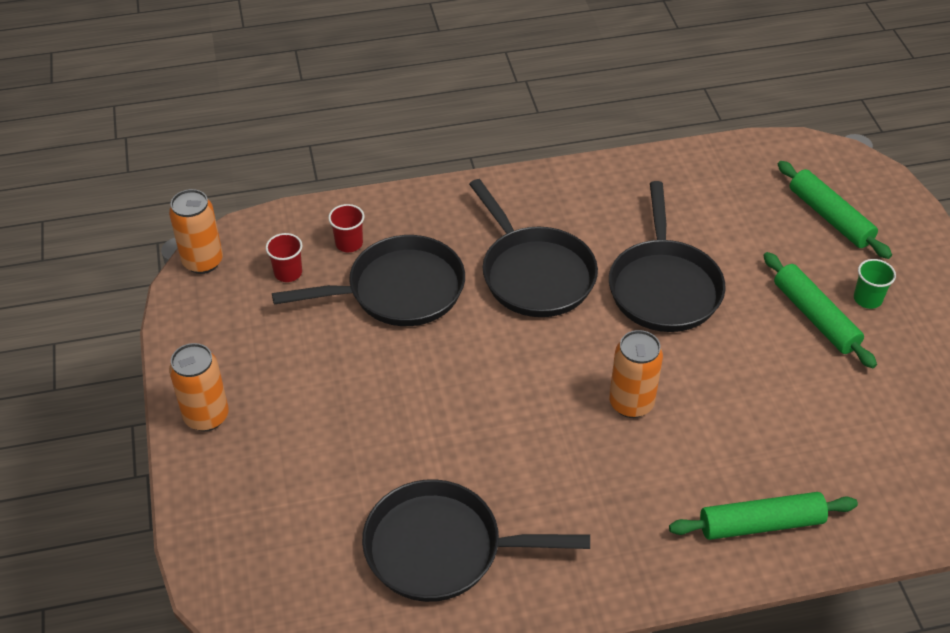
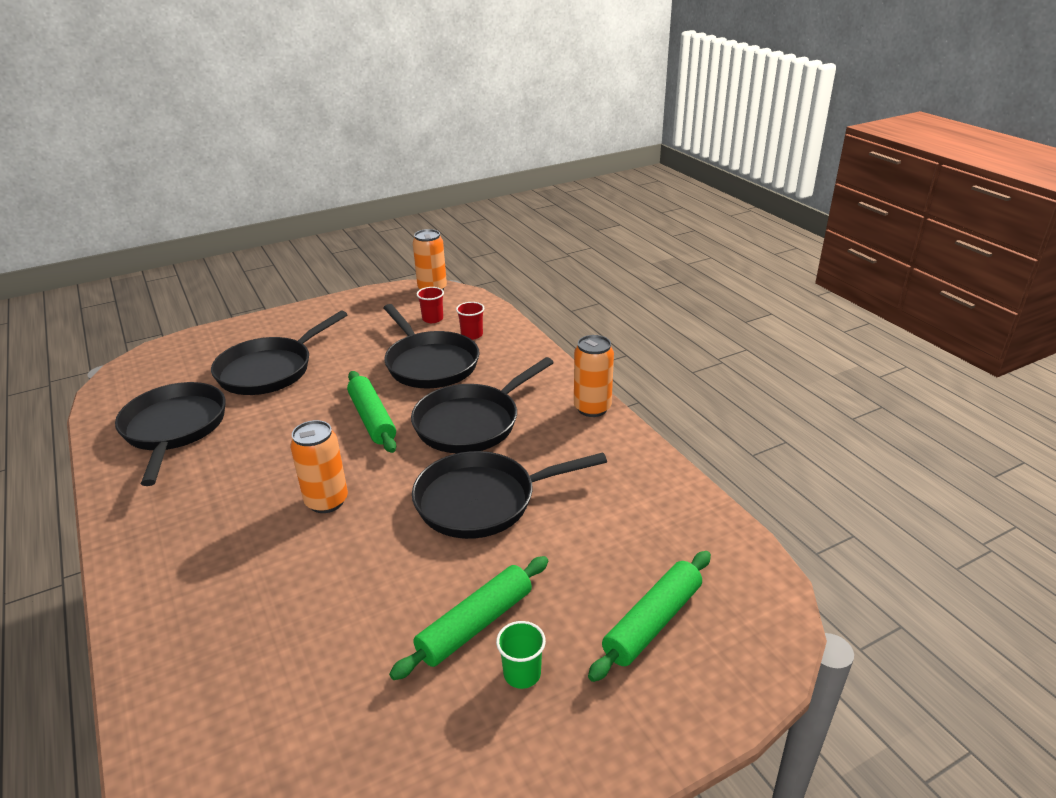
camera: 75 degrees right, 15 degrees down
orange can [169,343,229,431] -> orange can moved to [574,335,614,417]
green rolling pin [669,492,858,540] -> green rolling pin moved to [347,371,396,453]
none -> black pan [211,310,348,395]

